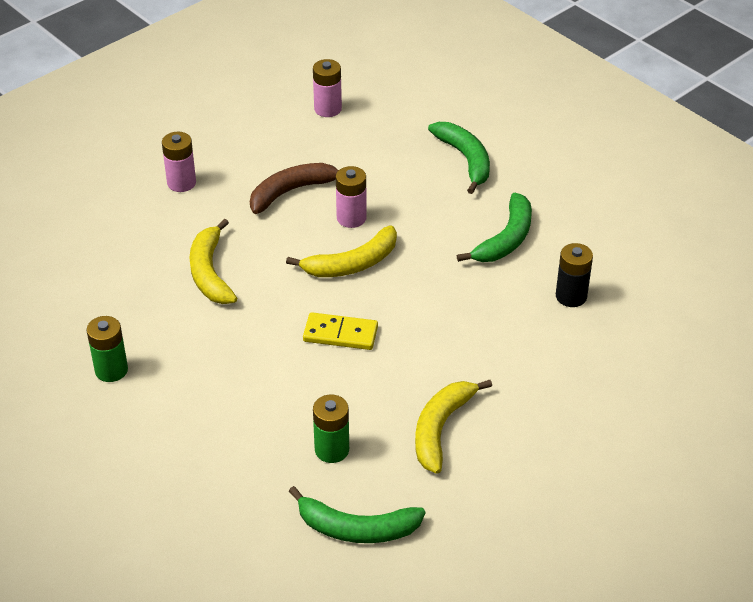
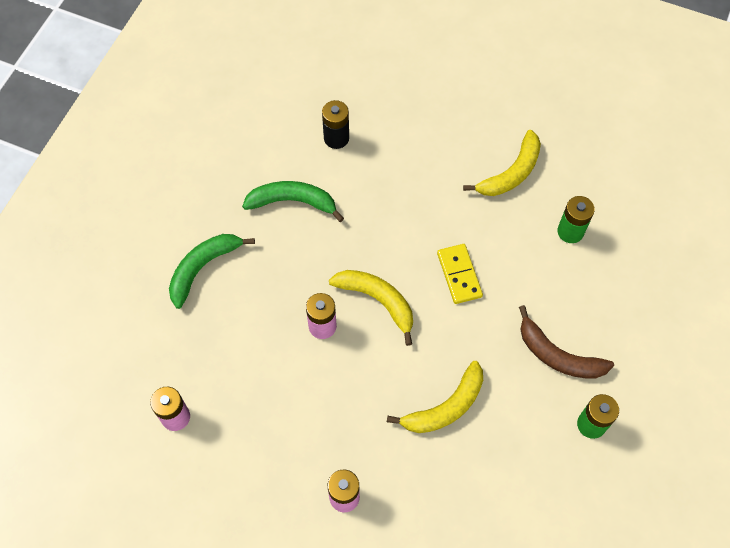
camera: 115 degrees left, 20 degrees up
brown banana [250,163,339,214] -> brown banana moved to [519,305,614,378]
green banana [289,486,425,543] -> none
yellow banana [415,380,492,474] -> yellow banana turned 45 degrees counterclockwise [463,130,541,196]

